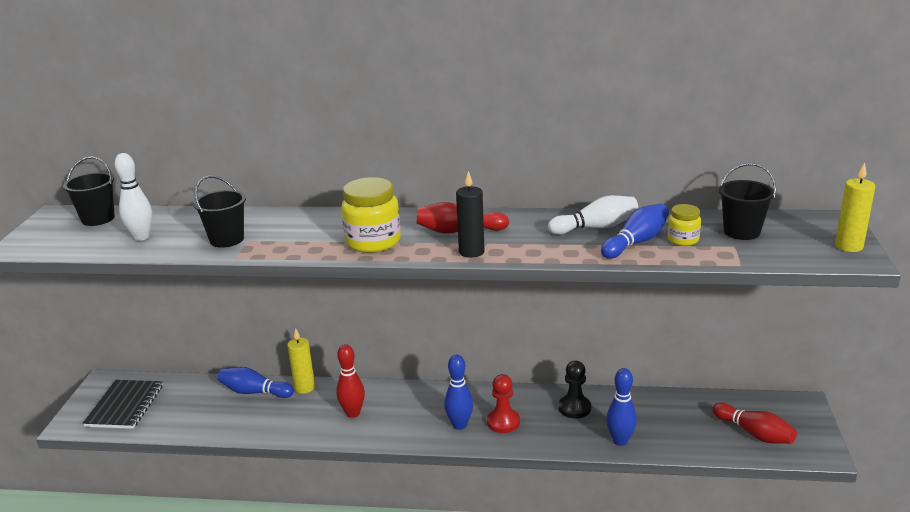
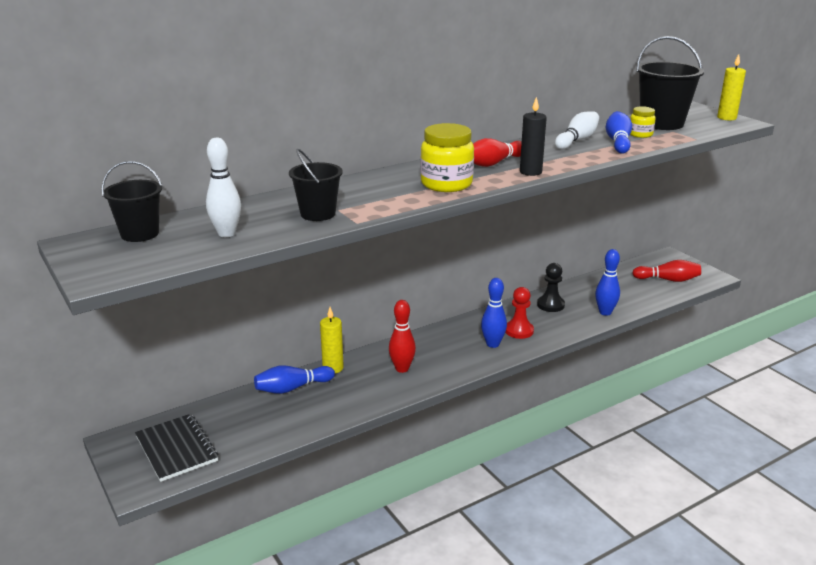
camera: 40 degrees left, 0 degrees up
black bucket [719,163,776,240] -> black bucket [636,36,704,130], size x1.61

